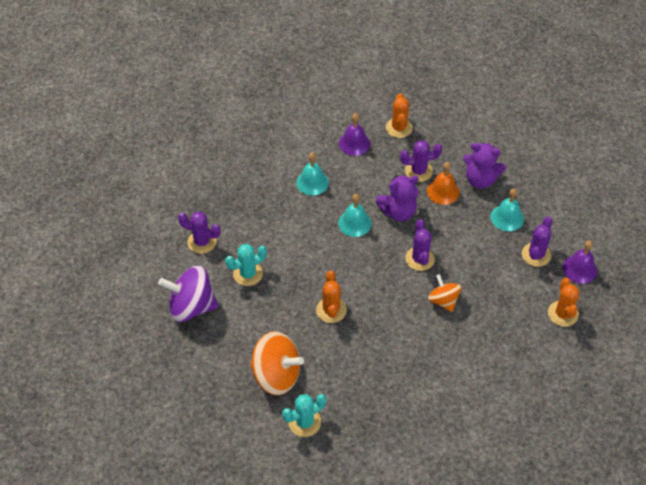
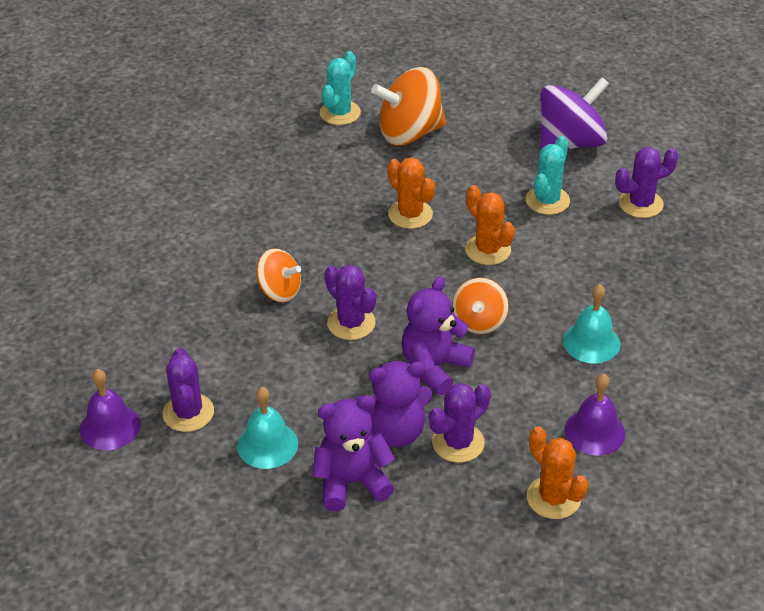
camera: 145 degrees right, 10 degrees down
turquoise bell [338,194,372,237] -> orange spinning top [452,278,509,334]
orange bell [427,162,460,205] -> purple teddy bear [354,361,433,447]
orange cactus [548,278,580,327] -> orange cactus moved to [465,185,515,265]

